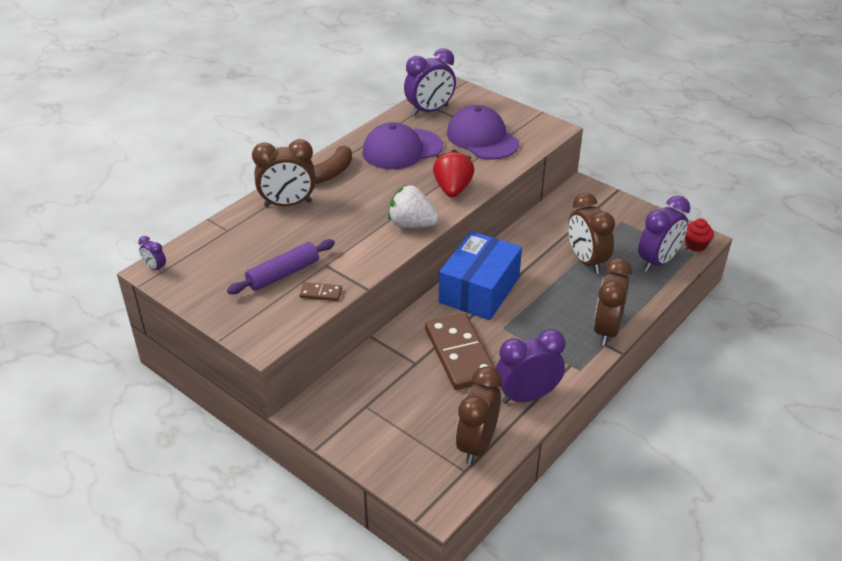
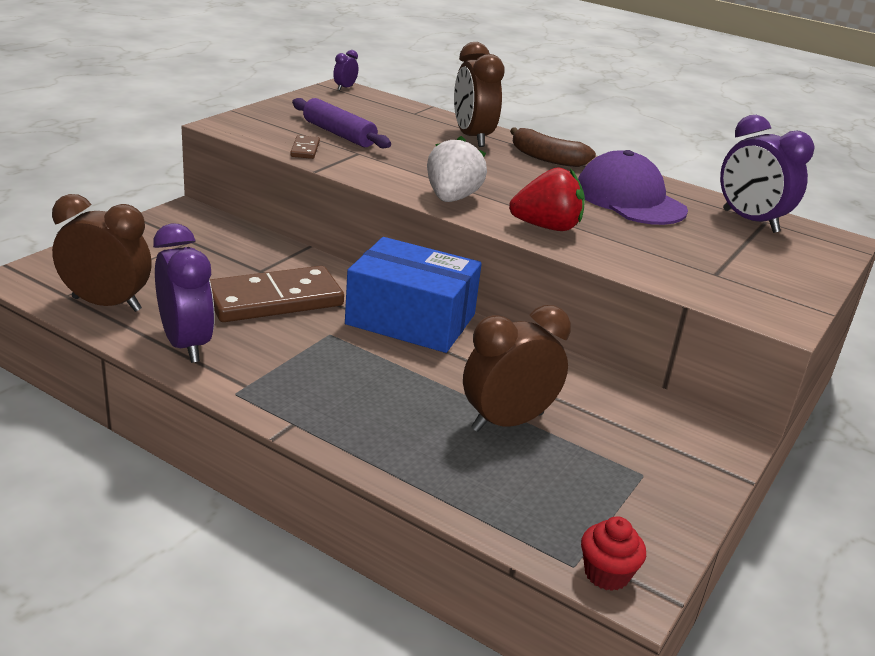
camera: 80 degrees right, 10 degrees down
purple cap [447,105,519,160] -> none
brown clock [593,258,632,346] -> none
purple clock [638,195,690,272] -> none

